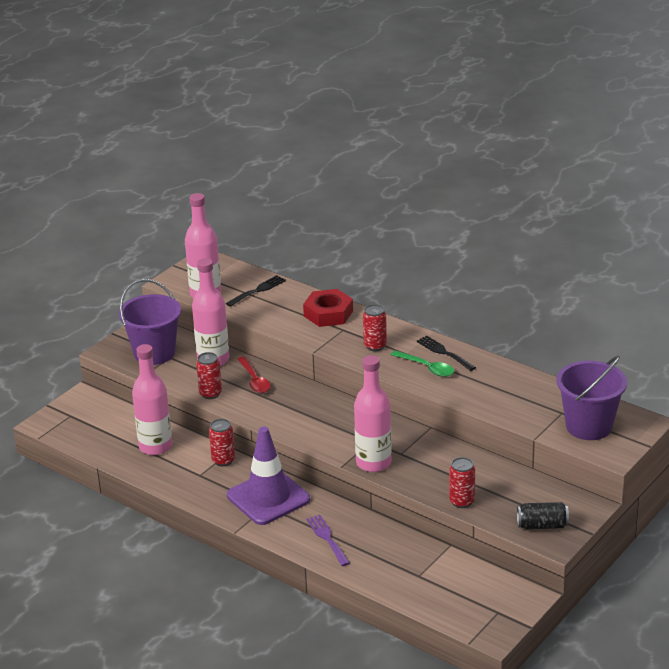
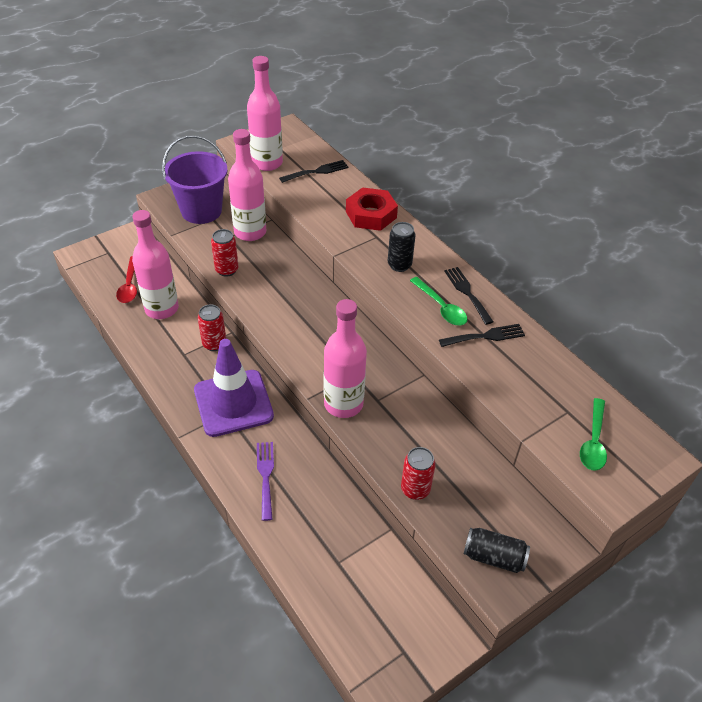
camera: 15 degrees right, 15 degrees up
red spoon [237,356,271,393] -> red spoon moved to [116,256,137,303]
red can [363,304,387,351] -> black can [388,222,416,272]
purple bucket [556,355,627,440] -> green spoon [580,398,607,471]
none -> black fork [439,324,525,347]

